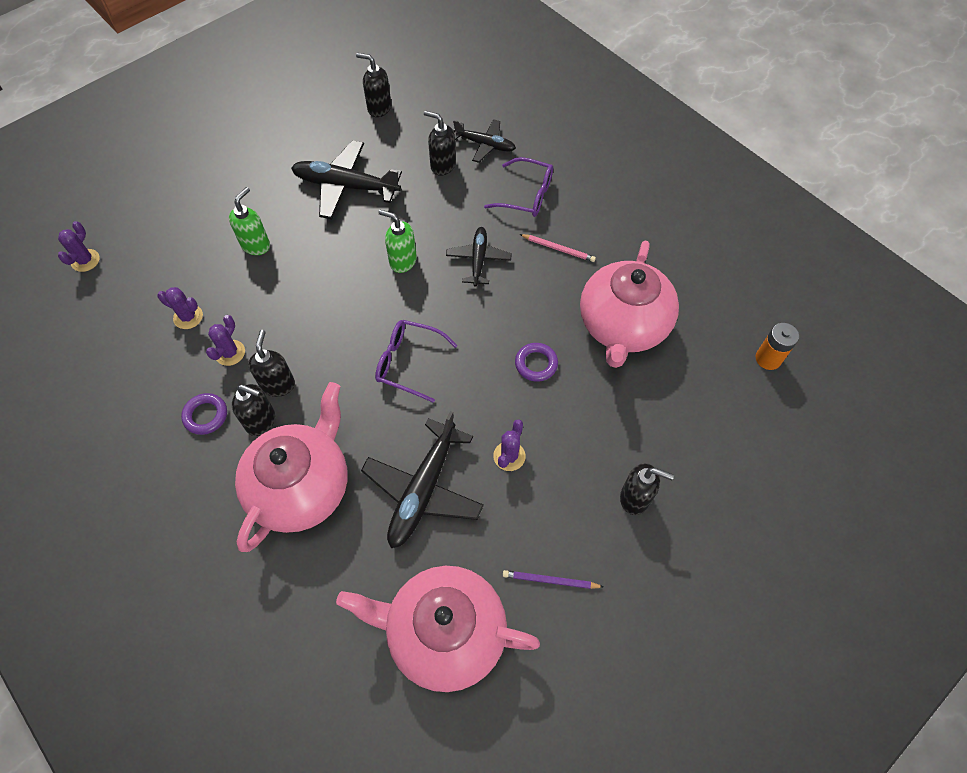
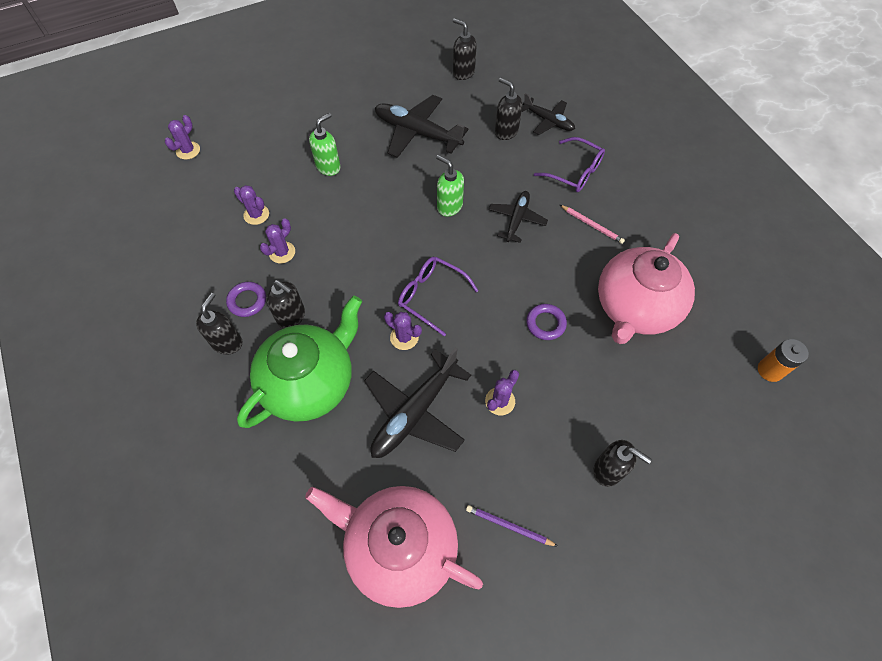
camera: 15 degrees right, 0 degrees up
pink teapot [235,382,347,552] -> green teapot [237,295,362,428]
black soap dispenser [248,330,295,397] -> black soap dispenser moved to [196,293,243,354]
none -> purple cactus [384,312,422,350]

